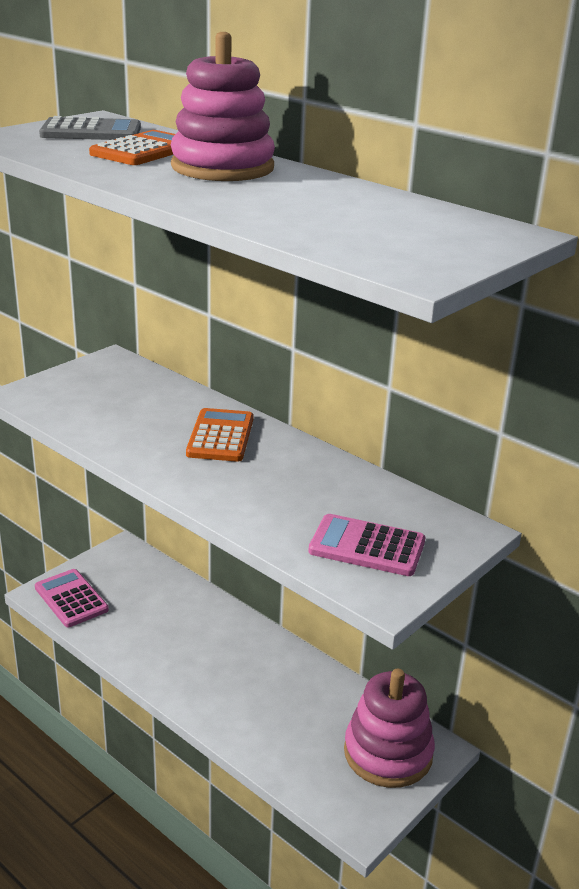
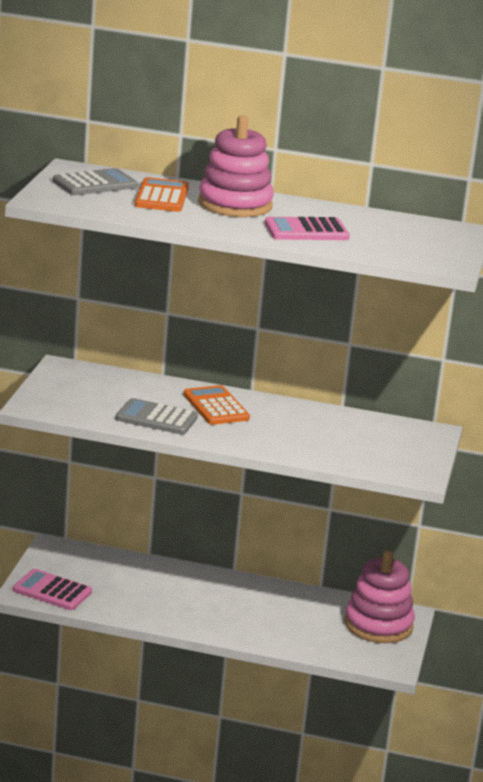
camera: 30 degrees left, 5 degrees down
pink calculator [308,514,425,576] -> pink calculator moved to [265,217,350,240]
none -> grey calculator [116,398,198,435]

